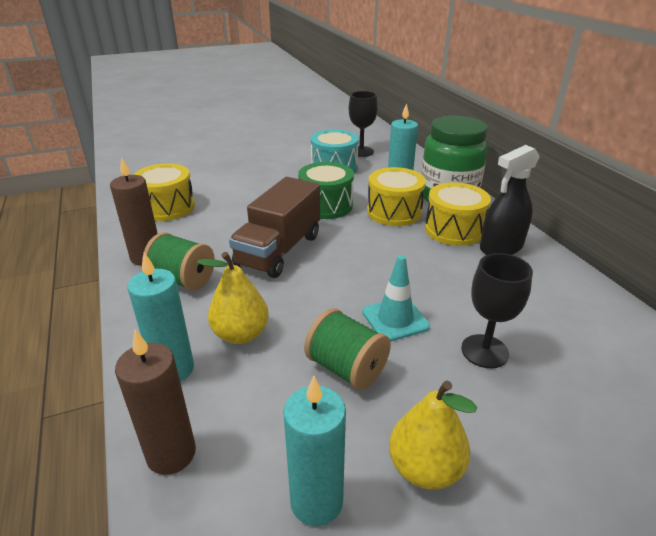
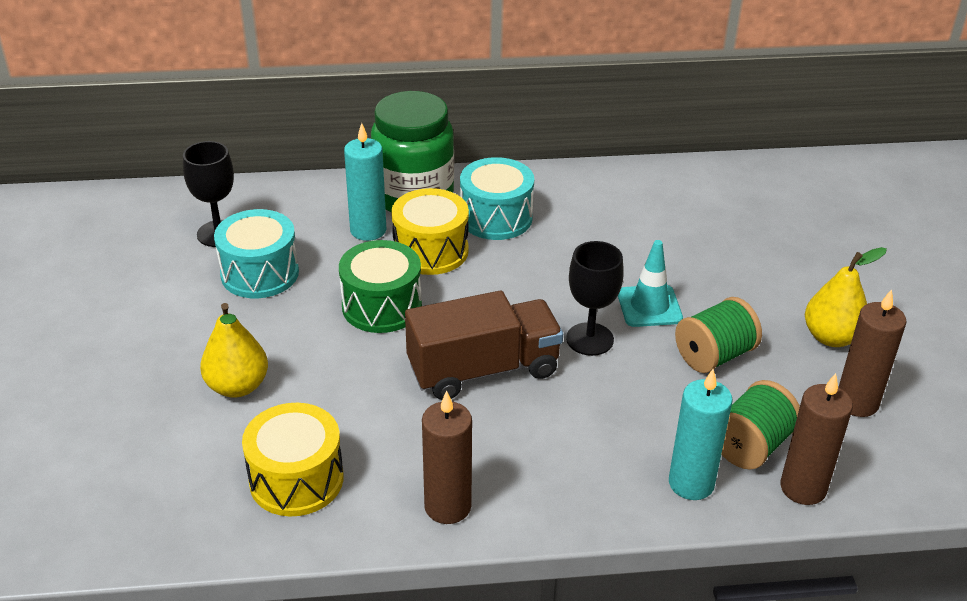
camera: 75 degrees left, 5 degrees up
green spool [143,232,215,291] -> green spool moved to [721,380,800,470]
yellow pear [197,252,269,344] -> yellow pear moved to [200,303,268,398]
brown truck [229,177,320,278] -> brown truck turned 60 degrees counterclockwise [405,291,563,400]
turquoise candle [283,376,346,526] -> brown candle [838,289,907,417]
yellow drum [425,182,491,246] -> turquoise drum [460,157,534,240]
black goblet [461,253,533,368] -> black goblet moved to [566,241,624,356]
black spray bottle [480,145,540,255] -> none

